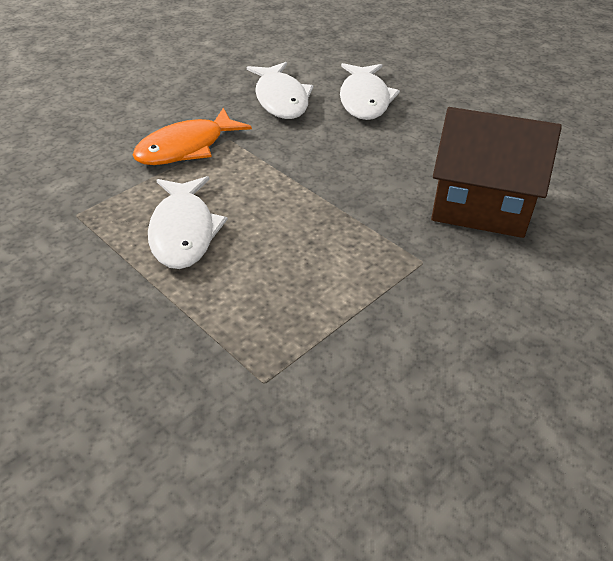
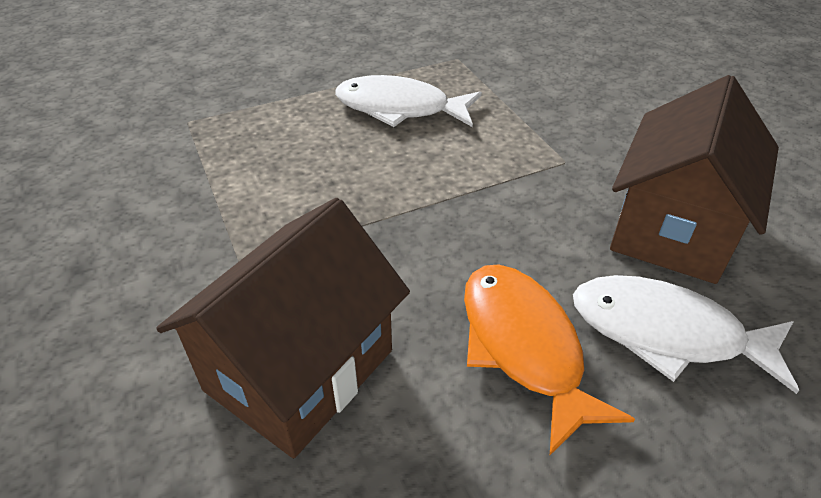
camera: 110 degrees right, 0 degrees up
orange fish [133,108,252,165] -> orange fish moved to [464,264,635,455]
white fish [247,62,313,119] -> brown house [610,75,779,284]

